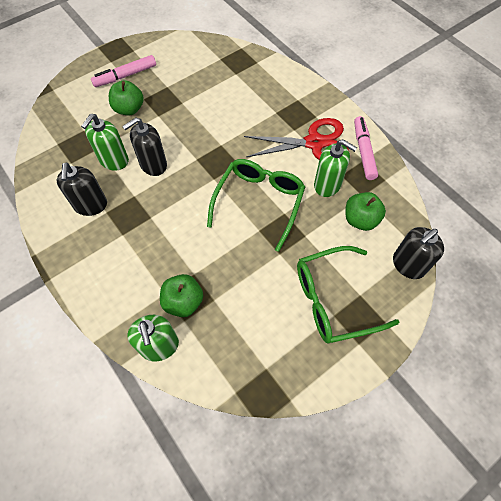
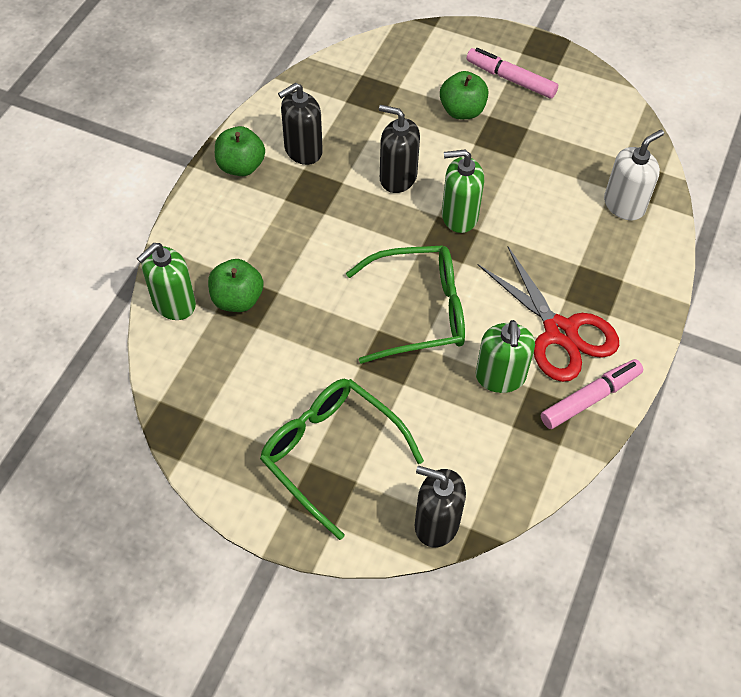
camera: 60 degrees right, 5 degrees down
green soap dispenser [81,114,129,171] -> green soap dispenser moved to [442,150,484,233]
green apple [345,192,386,231] -> green apple moved to [215,126,265,176]
none -> white soap dispenser [604,130,664,220]

